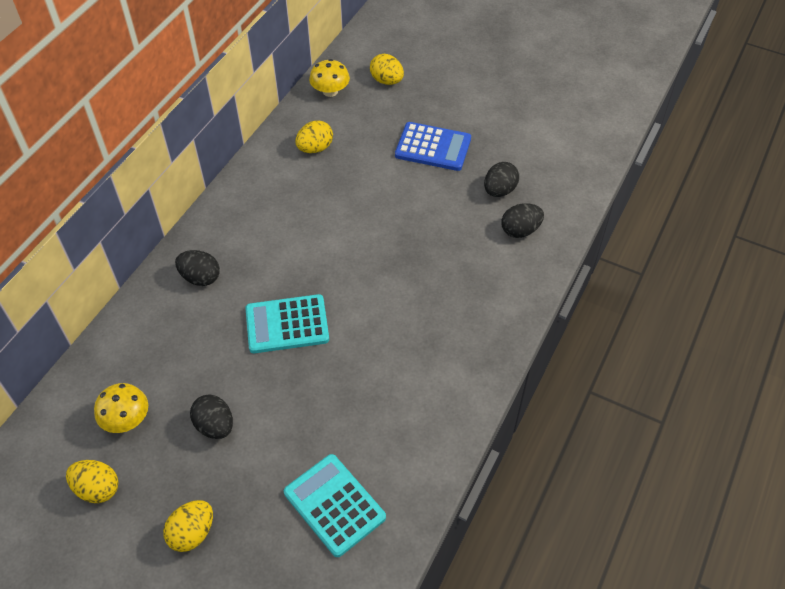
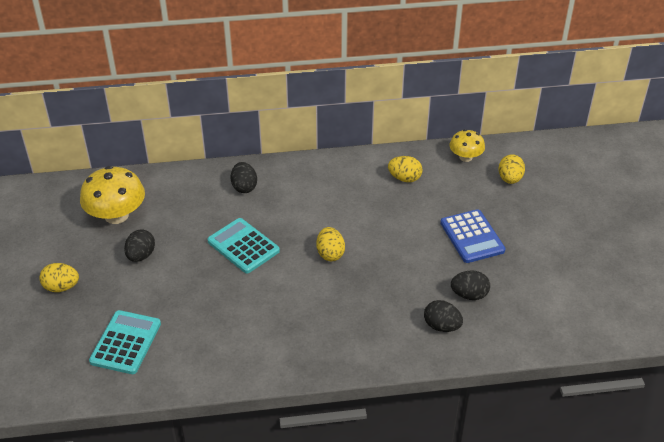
camera: 55 degrees right, 10 degrees down
yellow egg [66,460,118,503] -> yellow egg moved to [317,227,345,261]
yellow mushroom [94,383,148,433] -> yellow mushroom [80,166,145,224], size x1.69

